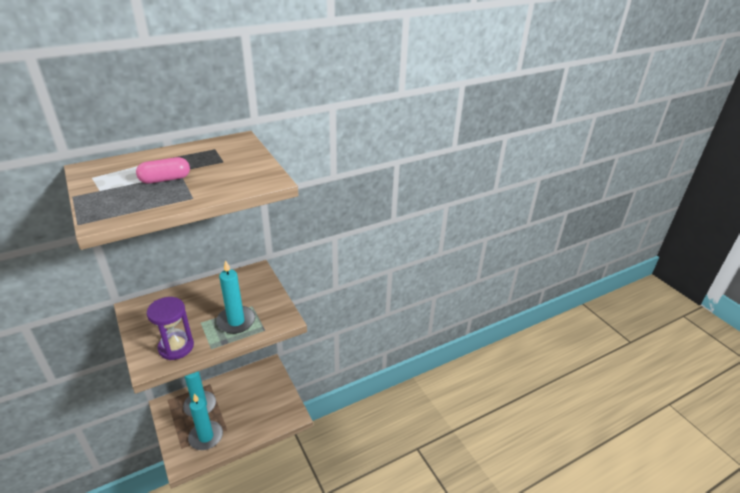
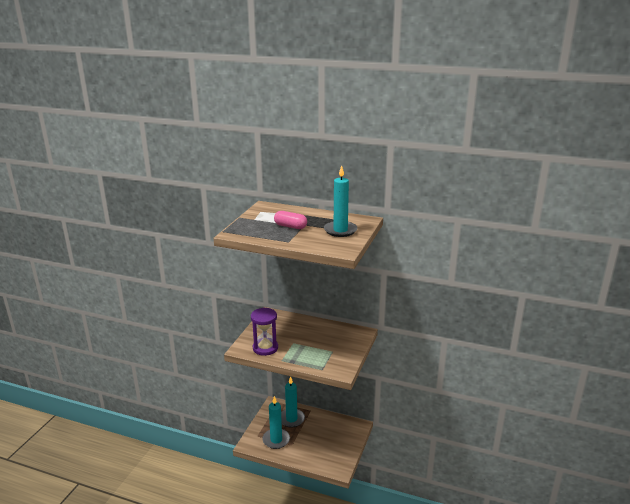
camera: 50 degrees right, 10 degrees down
turquoise candle [216,260,255,334] -> turquoise candle moved to [324,165,357,237]

